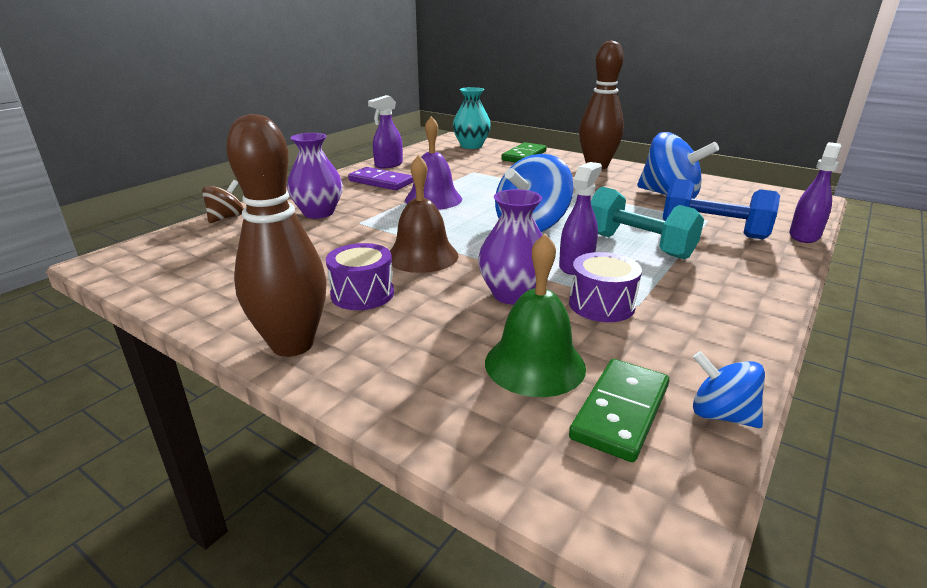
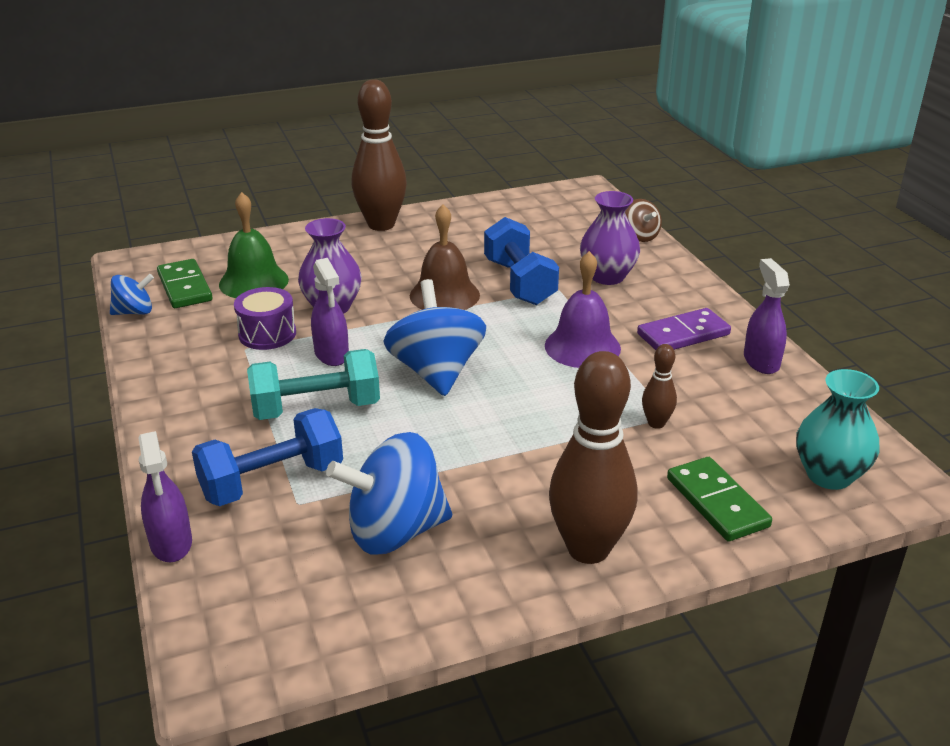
camera: 125 degrees right, 5 degrees up
purple drum [326,243,394,310] -> none
none -> blue dumbbell [484,217,559,305]
none -> brown bowling pin [642,344,677,429]

